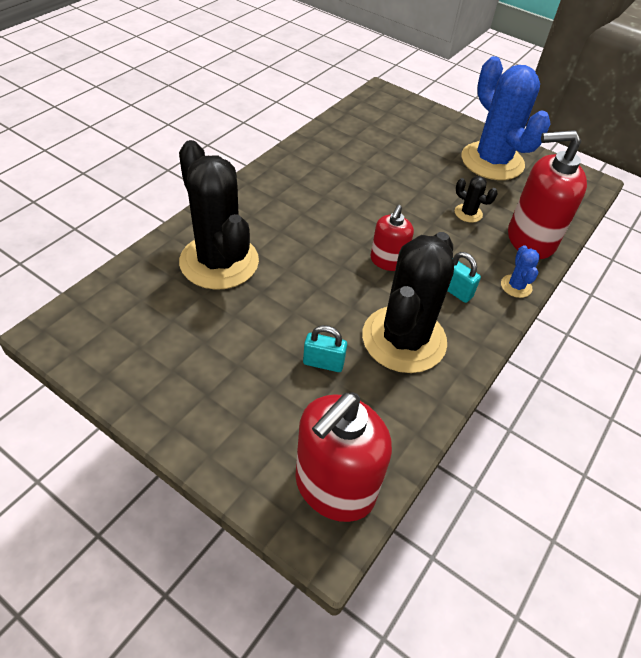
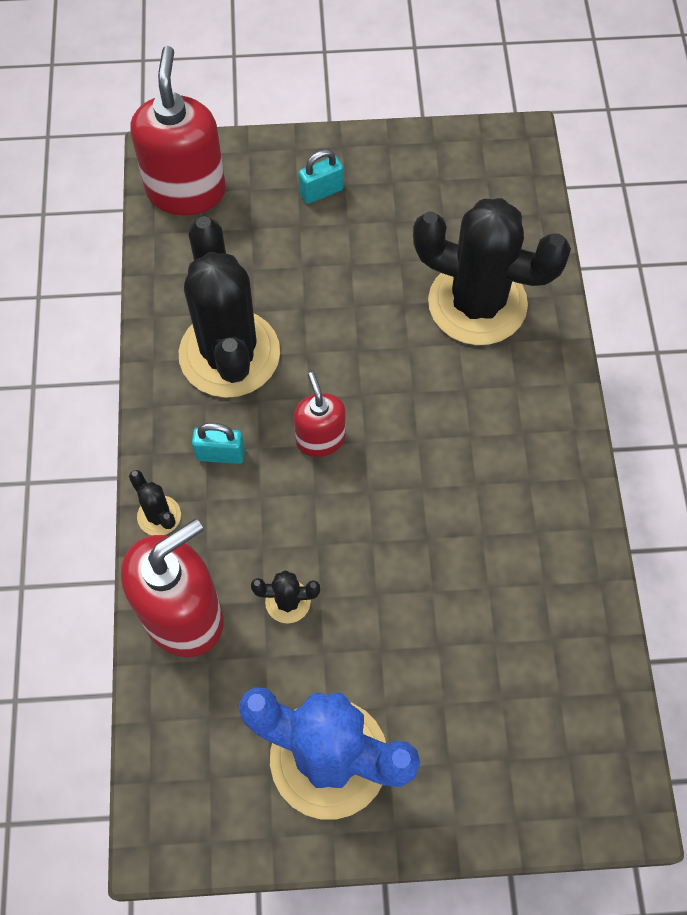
camera: 145 degrees right, 15 degrees up
turquoise padlock [303,325,347,372] -> turquoise padlock moved to [298,149,343,204]
blue cactus [501,245,540,298] -> black cactus [129,470,181,535]

